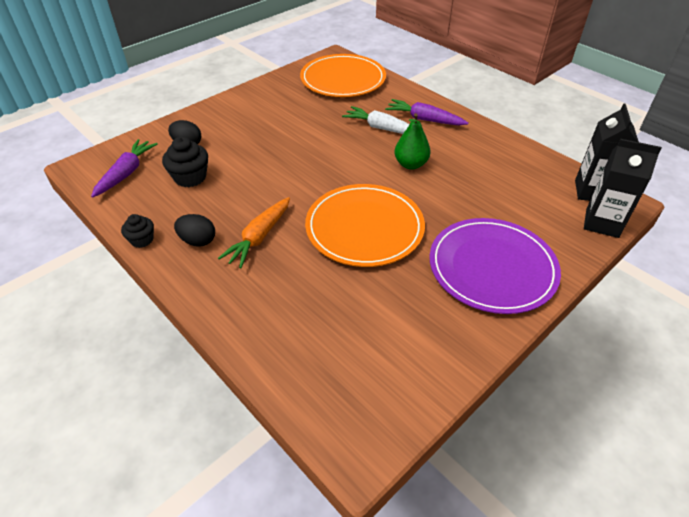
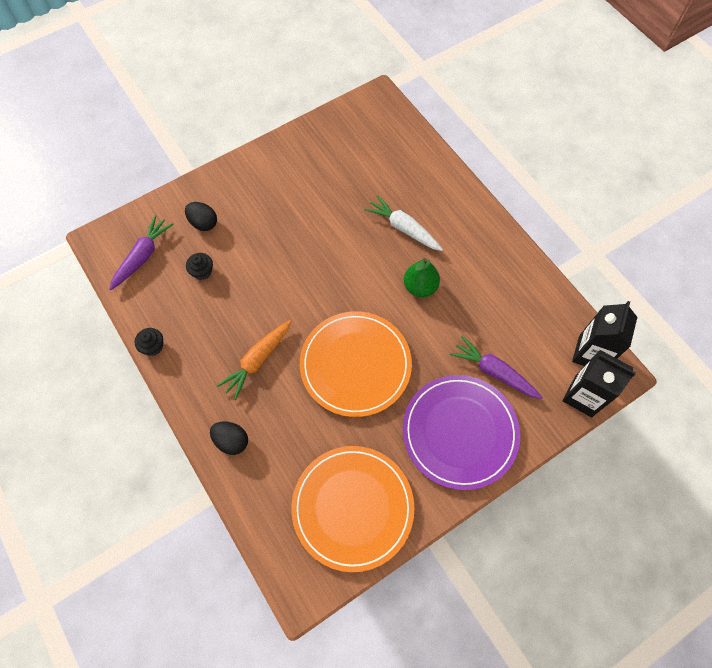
camera: 10 degrees right, 20 degrees up
black cupcake [162,137,208,187] -> black cupcake [186,253,213,280], size x0.62
black egg [174,214,215,247] -> black egg moved to [210,422,248,455]
orange plate [300,54,386,97] -> orange plate moved to [291,446,415,572]
purple carrot [385,99,468,126] -> purple carrot moved to [450,336,543,399]

